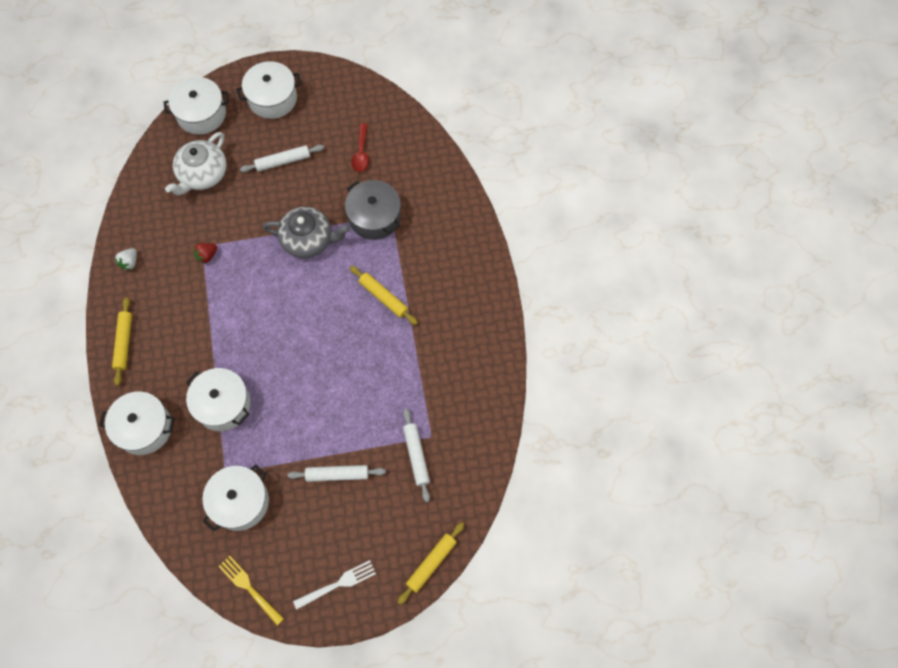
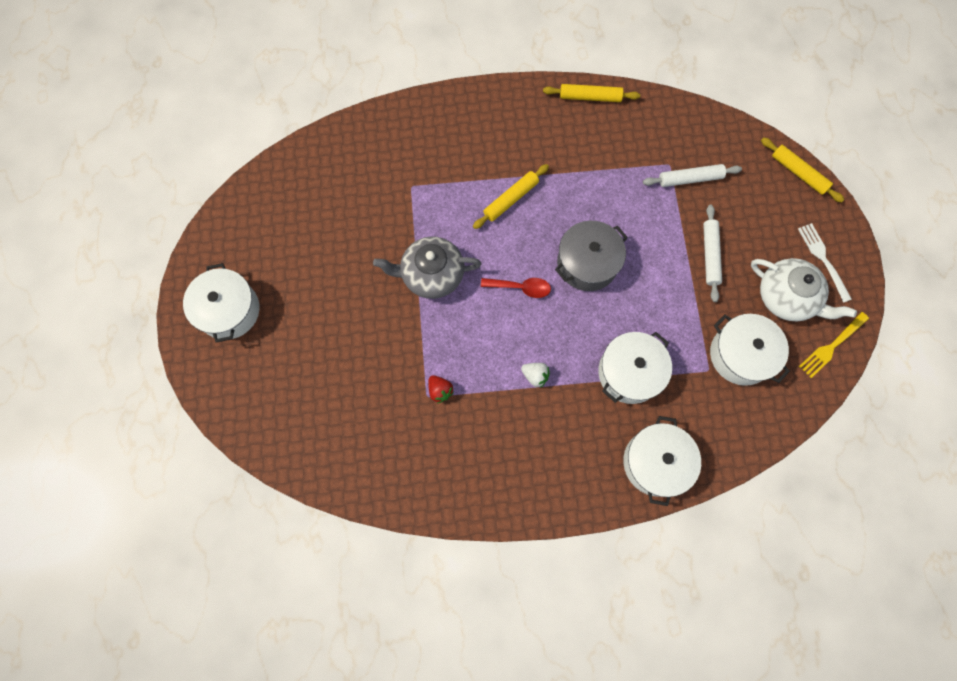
camera: 85 degrees left, 5 degrees up
yellow rolling pin [112,297,132,386] -> yellow rolling pin moved to [543,84,640,102]
white strawberry [115,248,137,270] -> white strawberry moved to [521,363,550,388]
white pot [164,77,229,135] -> none
white teapot [165,132,227,195] -> white teapot moved to [751,258,857,322]
white rolling pin [240,145,324,172] -> none
grey teapot [263,207,350,258] -> grey teapot turned 105 degrees counterclockwise [373,236,482,299]
grey pot [345,180,401,240] -> grey pot moved to [555,221,628,291]
red spoon [351,123,369,172] -> red spoon moved to [481,278,551,298]

